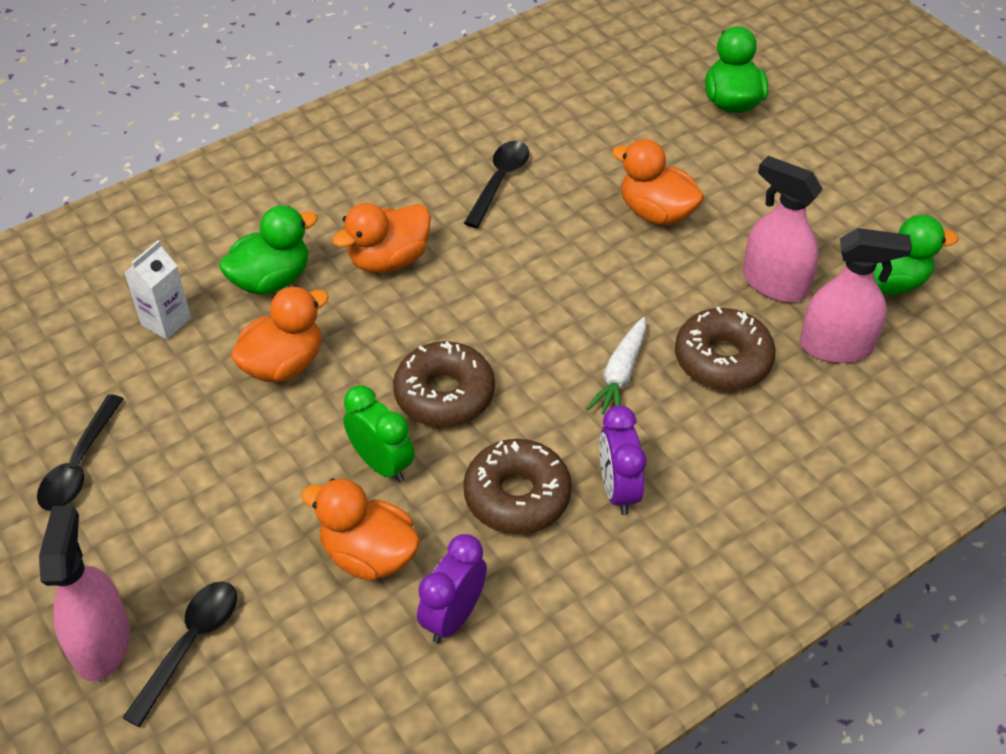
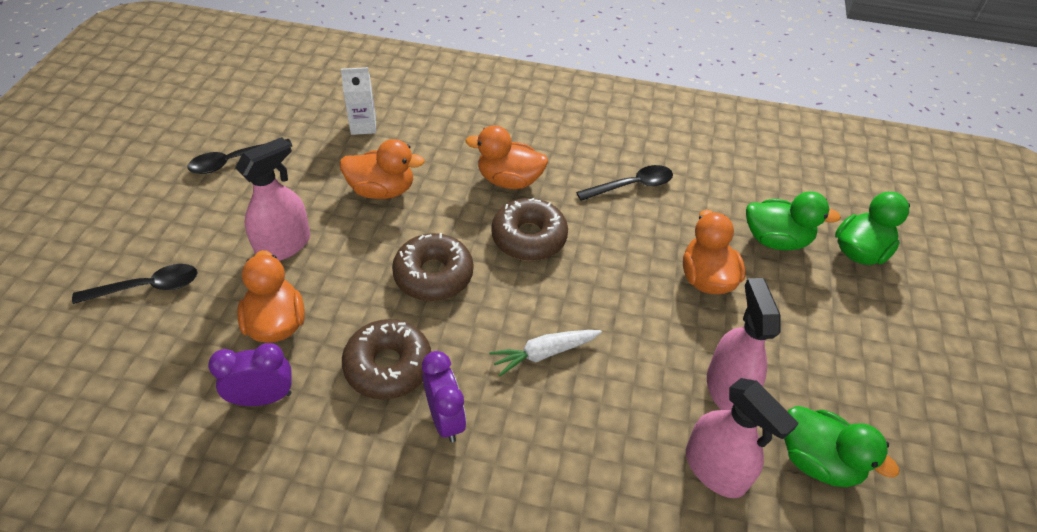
camera: 45 degrees right, 0 degrees up
pink spray bottle [39,505,130,682] -> pink spray bottle moved to [235,137,311,261]
green duck [219,205,318,295] -> green duck moved to [746,191,841,251]
green clock [343,386,414,483] -> none
purple clock [599,405,646,515] -> purple clock turned 120 degrees clockwise [422,351,466,443]
brown donut [675,307,776,391] -> brown donut moved to [491,198,568,261]

